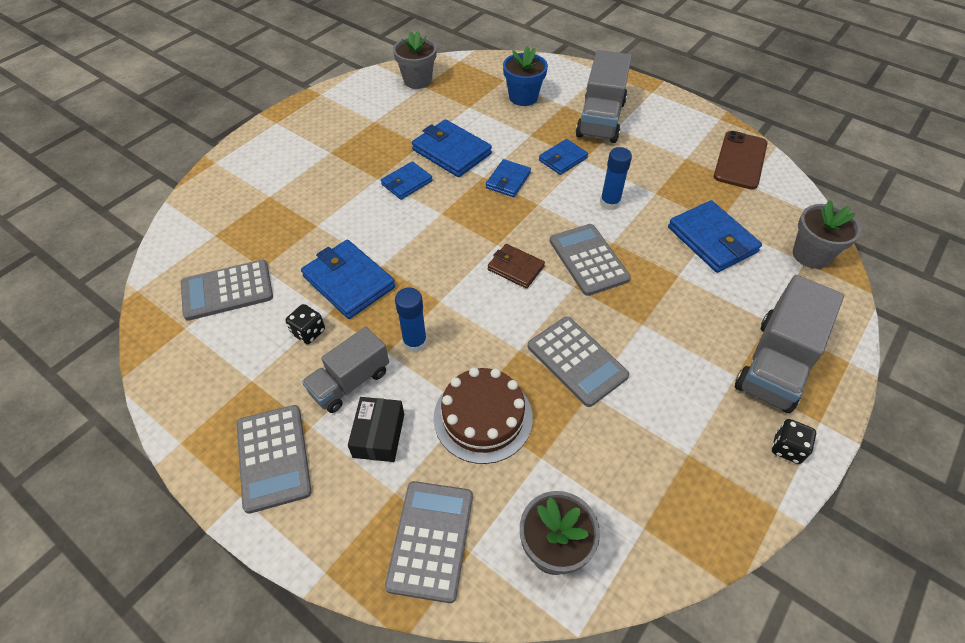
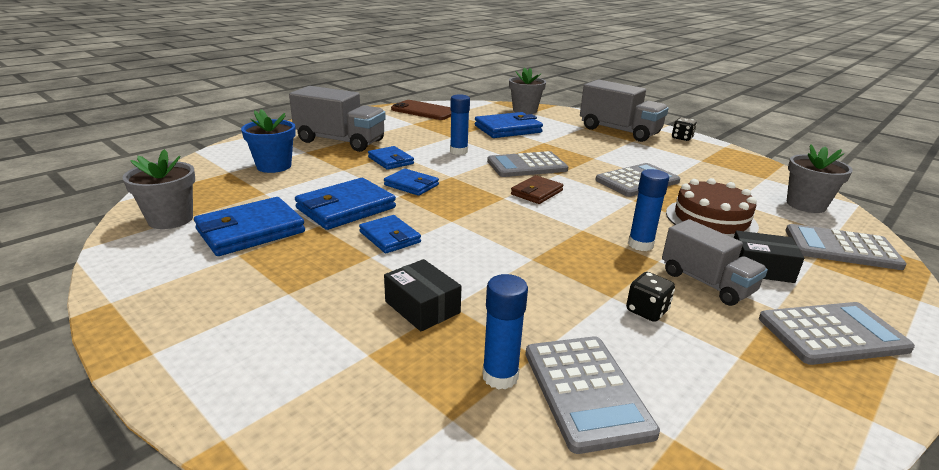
camera: 85 degrees left, 25 degrees down
blue wallet [301,240,395,319] -> blue wallet moved to [194,197,305,256]
none -> black box [384,259,462,332]
none -> blue glue stick [482,274,528,390]

